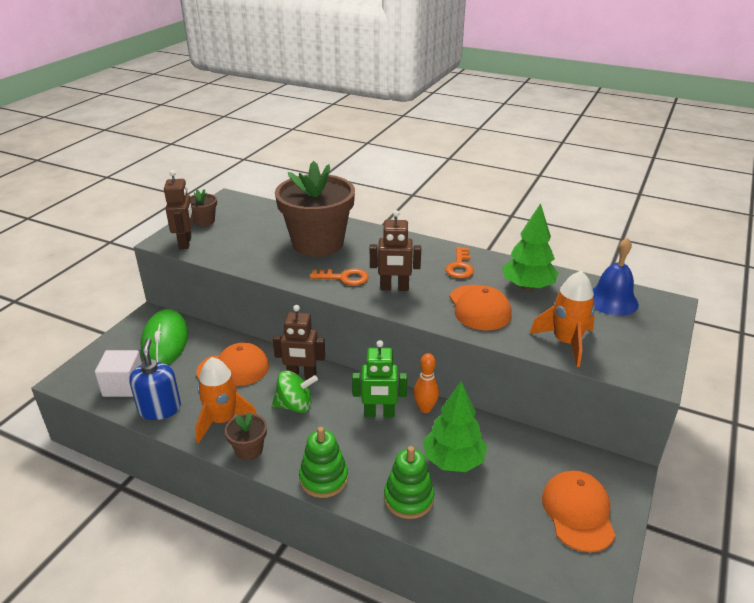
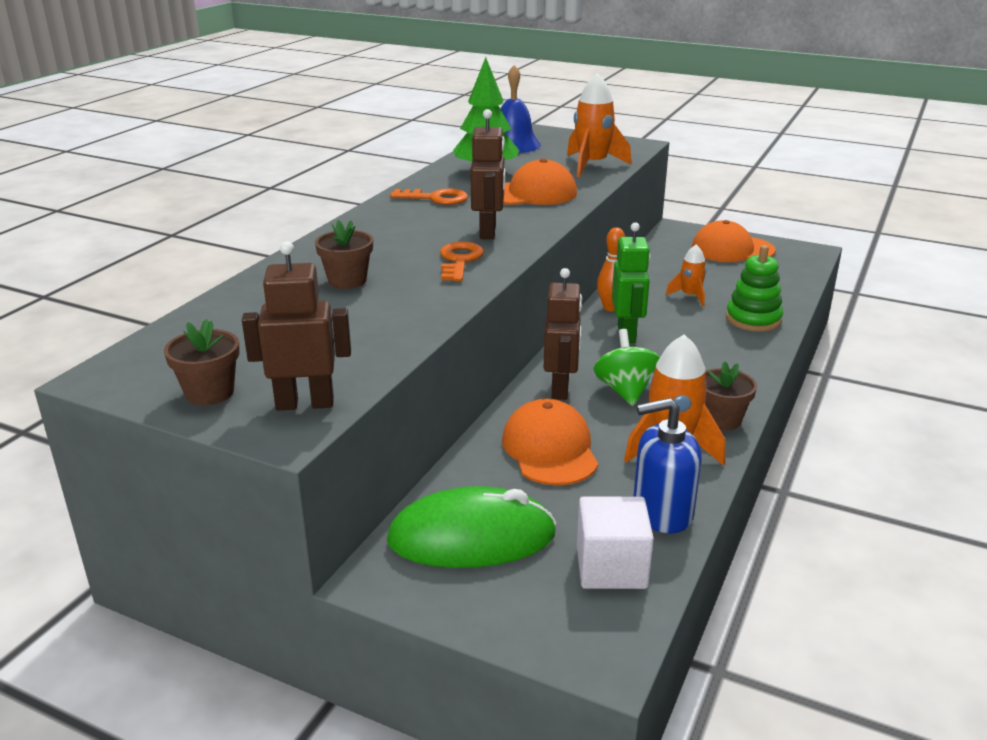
camera: 90 degrees left, 5 degrees down
brown flower pot [275,161,355,257] -> brown flower pot [315,220,373,289], size x0.43
green stacking toy [299,427,348,498] -> none
green tree [423,381,487,472] -> orange rocket [666,245,707,307]

